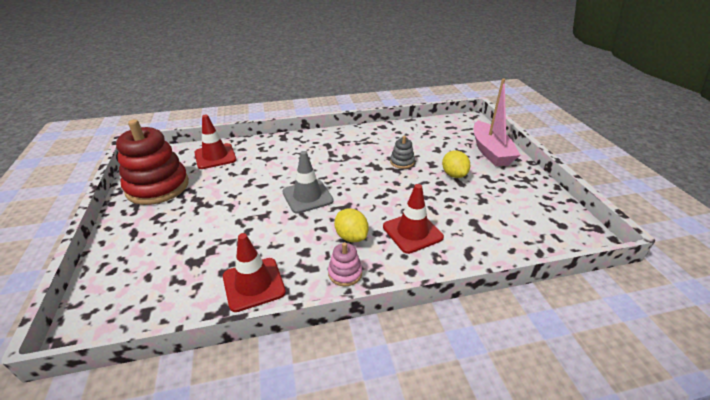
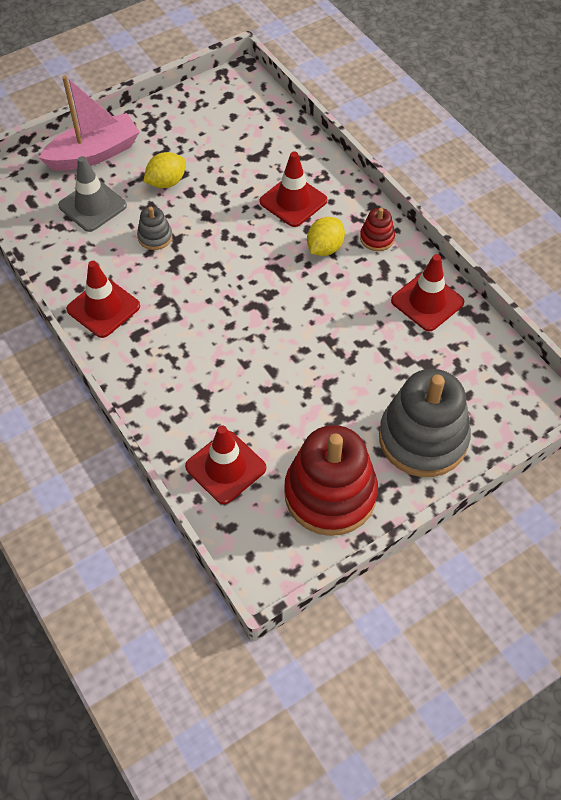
camera: 110 degrees left, 20 degrees up
grey traffic cone [282,151,334,214] -> grey traffic cone moved to [58,156,127,232]
pink stacking toy [328,242,362,286] -> red stacking toy [360,208,395,251]
none -> red traffic cone [66,261,140,338]
none -> grey stacking toy [379,369,471,477]

